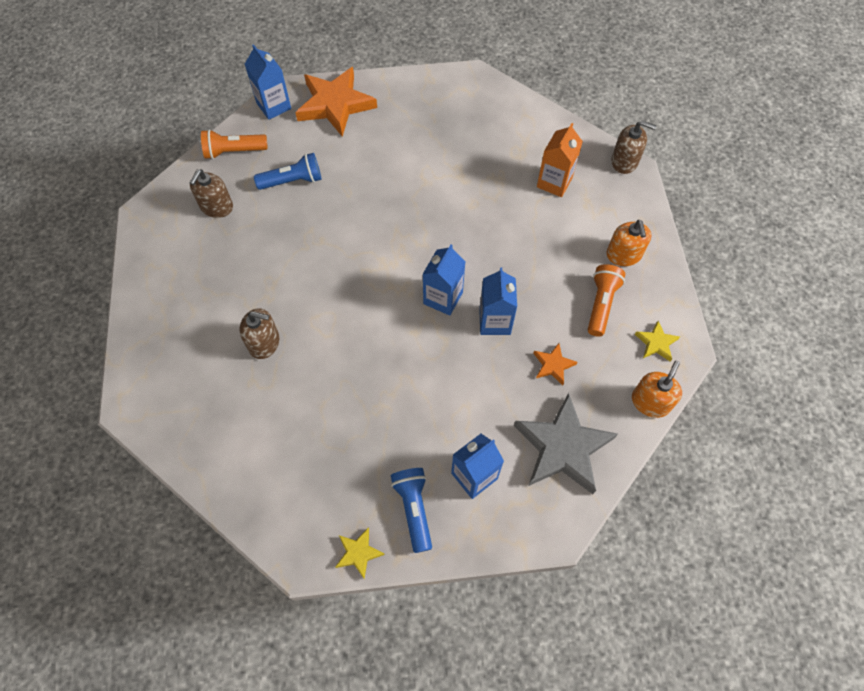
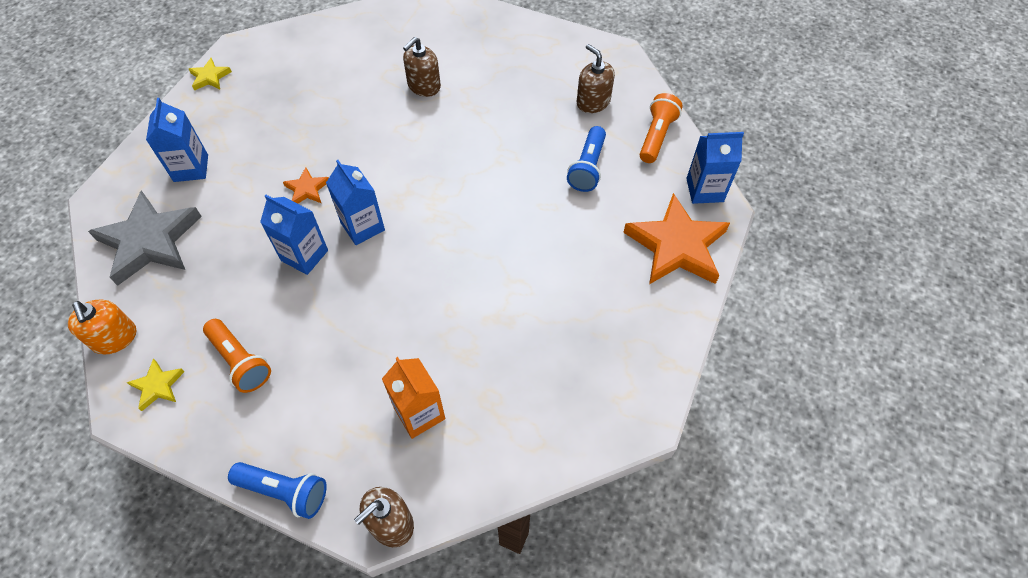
camera: 120 degrees right, 5 degrees down
blue flashlight [391,468,432,553] -> blue flashlight moved to [228,462,327,519]
orange star [533,343,577,385] -> orange star moved to [283,167,329,204]
orange soap dispenser [607,220,652,266] -> none

